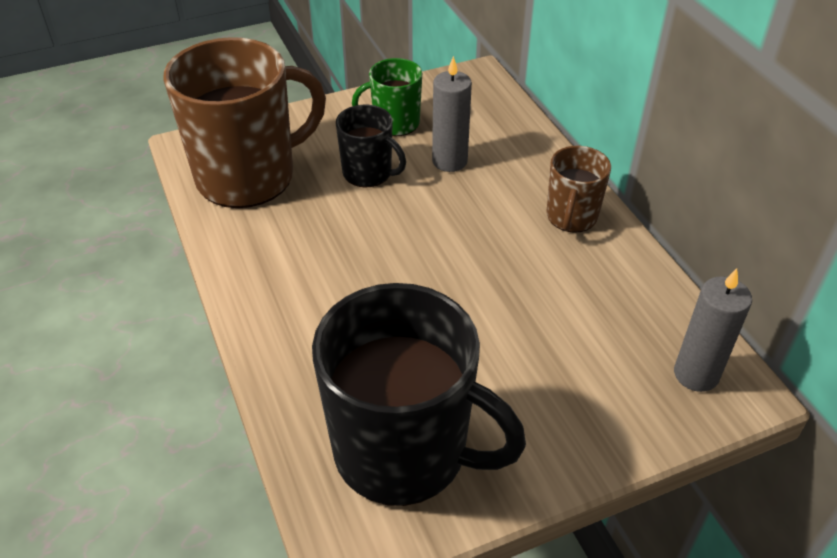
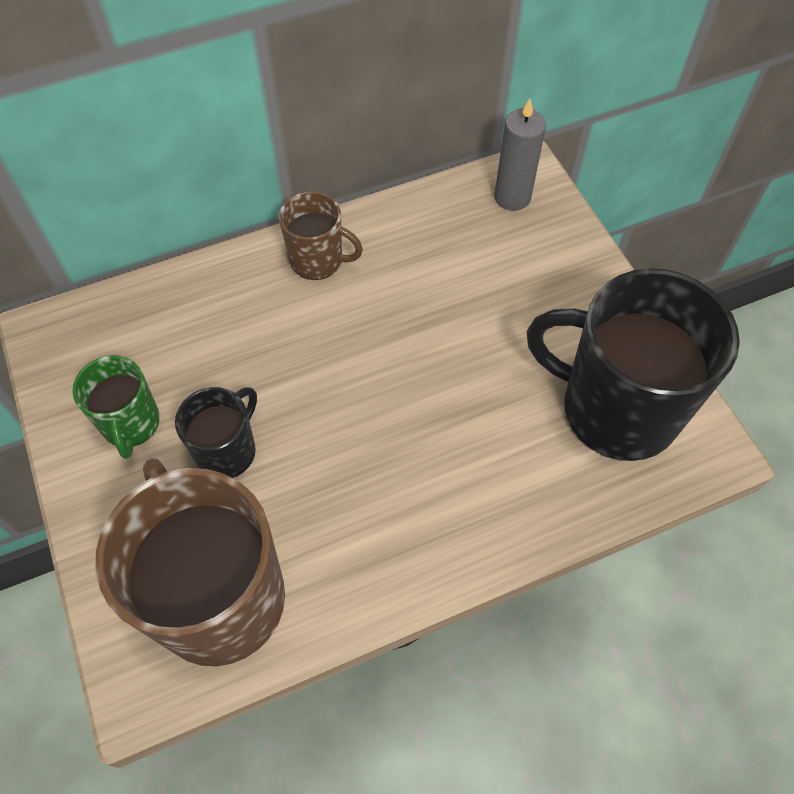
camera: 90 degrees left, 15 degrees up
black mug [312,283,526,506] -> black mug turned 90 degrees counterclockwise [527,268,740,461]
grey candle [432,56,472,172] -> none

